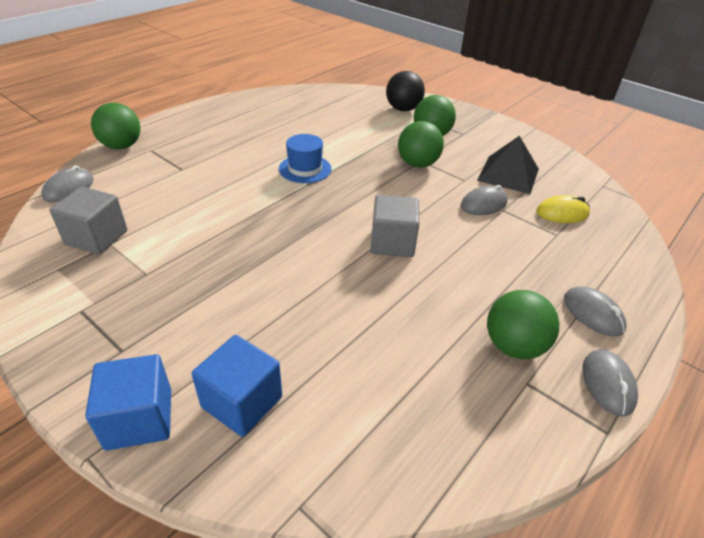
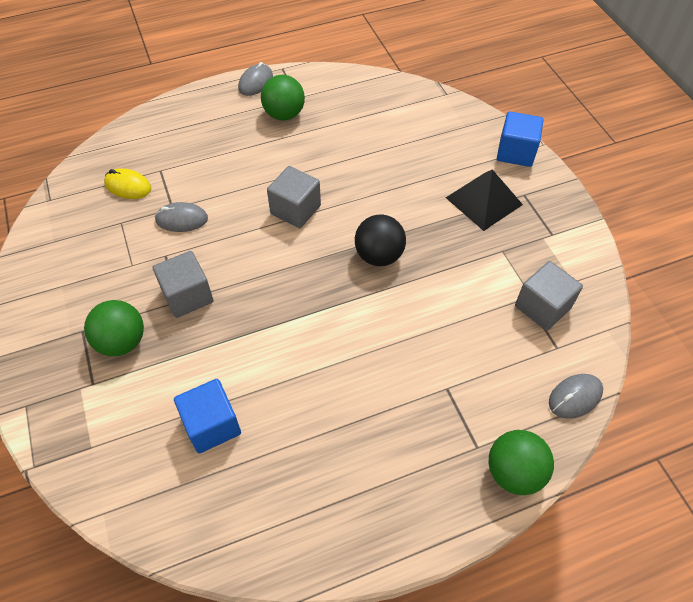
camera: 150 degrees left, 15 degrees up
blue cube [192,335,282,437] -> blue cube moved to [174,379,241,454]
blue hat [279,134,332,183] -> none
black ball [386,71,425,111] -> black ball moved to [355,215,406,266]
green ball [398,121,444,168] -> grey cube [153,251,213,318]
black pyramid [477,136,539,194] -> black pyramid moved to [446,169,523,231]
grey mouse [564,286,627,336] -> none

